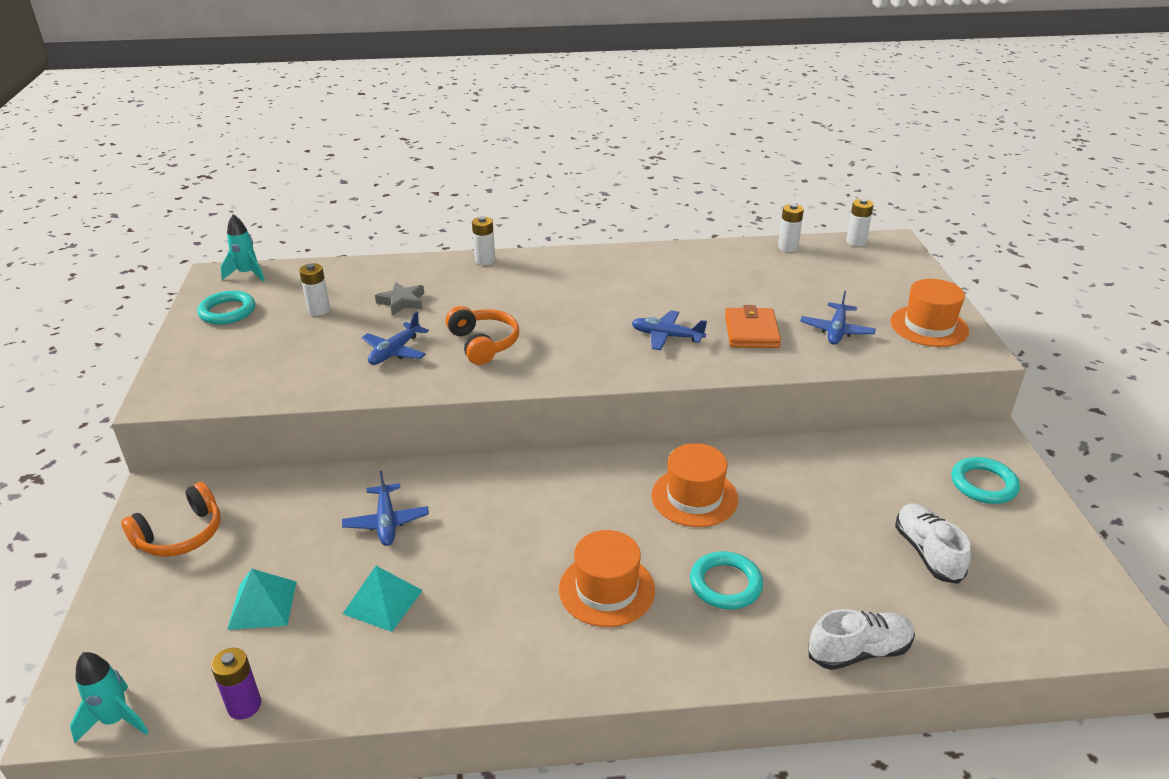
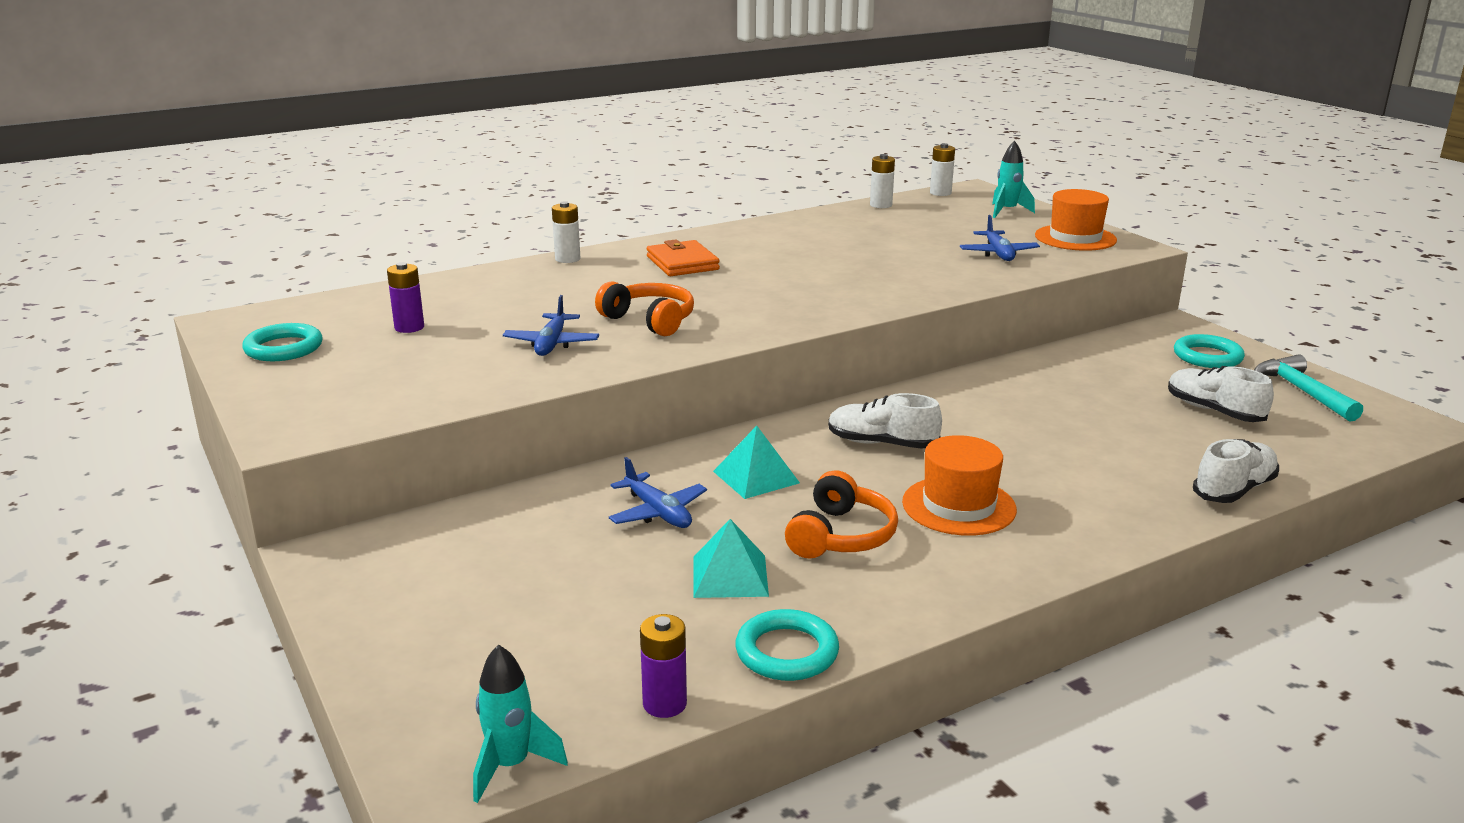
camera: 25 degrees left, 10 degrees down
orange headphones [121,482,221,557] -> orange headphones moved to [785,470,898,559]
turquoise rocket [221,214,265,282] -> turquoise rocket moved to [992,141,1035,218]
turquoise pyramid [227,569,297,630] -> turquoise pyramid moved to [713,426,800,499]
white battery [299,263,330,316] -> purple battery [387,262,424,333]
grey star [375,282,424,315] -> none
blue plane [632,310,707,350] -> none
orange hat [652,443,738,527] -> none
turquoise ring [690,551,763,609] -> turquoise ring moved to [735,609,839,681]
orange wallet [725,305,781,348] -> orange wallet moved to [647,239,720,276]
none -> white shoe [828,393,942,449]
none -> turquoise hammer [1254,354,1363,422]

